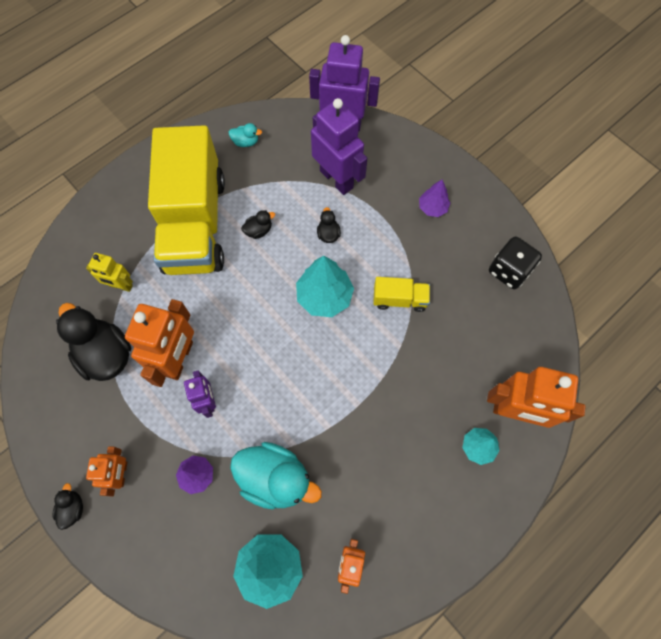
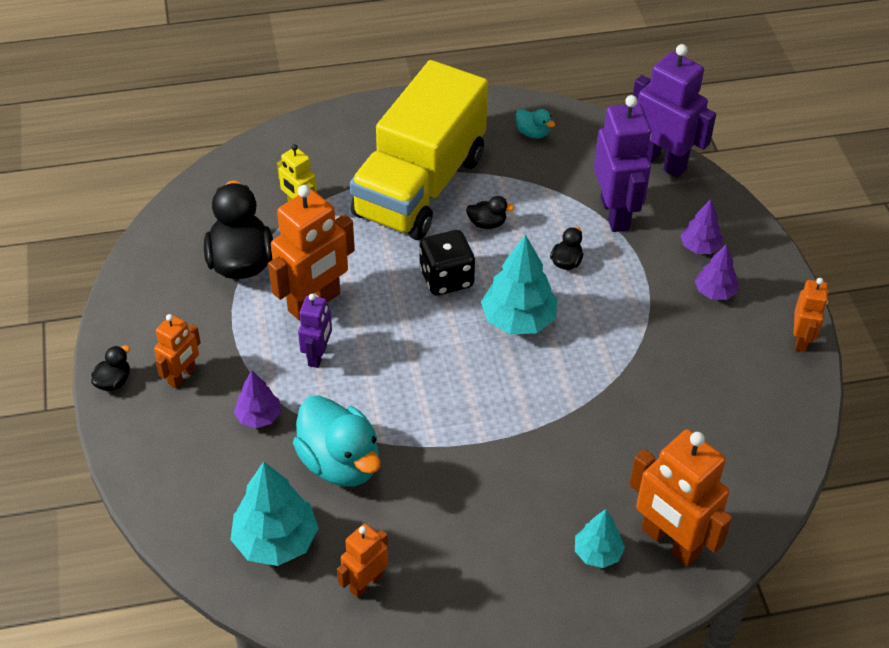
camera: 30 degrees right, 20 degrees down
yellow truck [373,277,430,312] -> none
black dice [489,237,542,289] -> black dice moved to [419,230,475,296]
none -> purple tree [680,199,723,254]
none -> orange robot [794,278,828,352]

